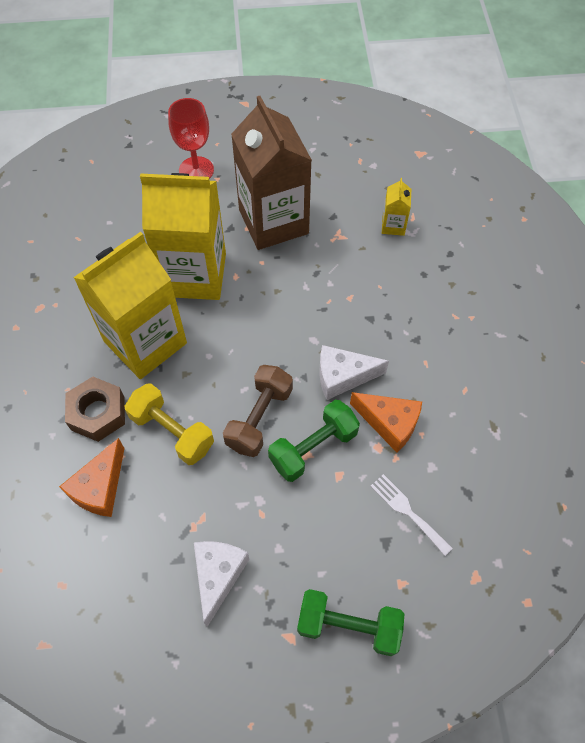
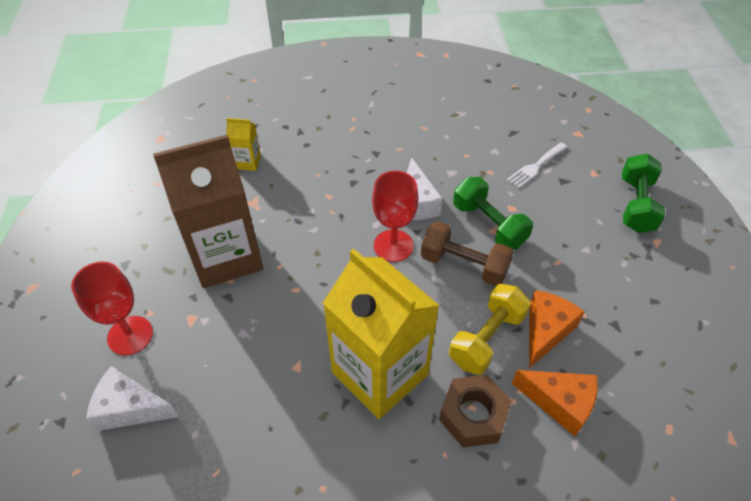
camera: 90 degrees left, 10 degrees down
yellow carton [140,173,226,300] -> none
white cheese [194,541,249,627] -> white cheese moved to [86,366,179,431]
orange cheese [350,392,422,453] -> orange cheese moved to [529,290,585,368]
none -> red goblet [372,171,419,262]

